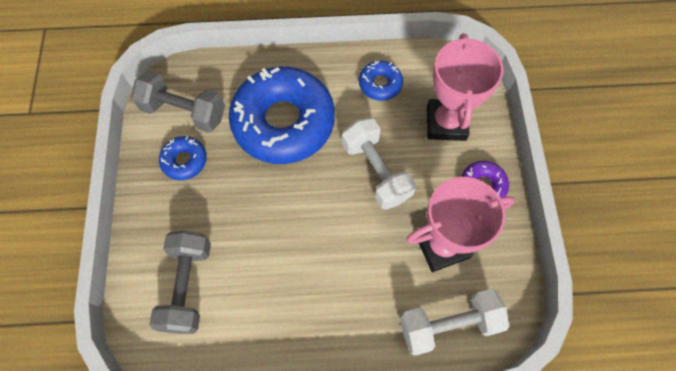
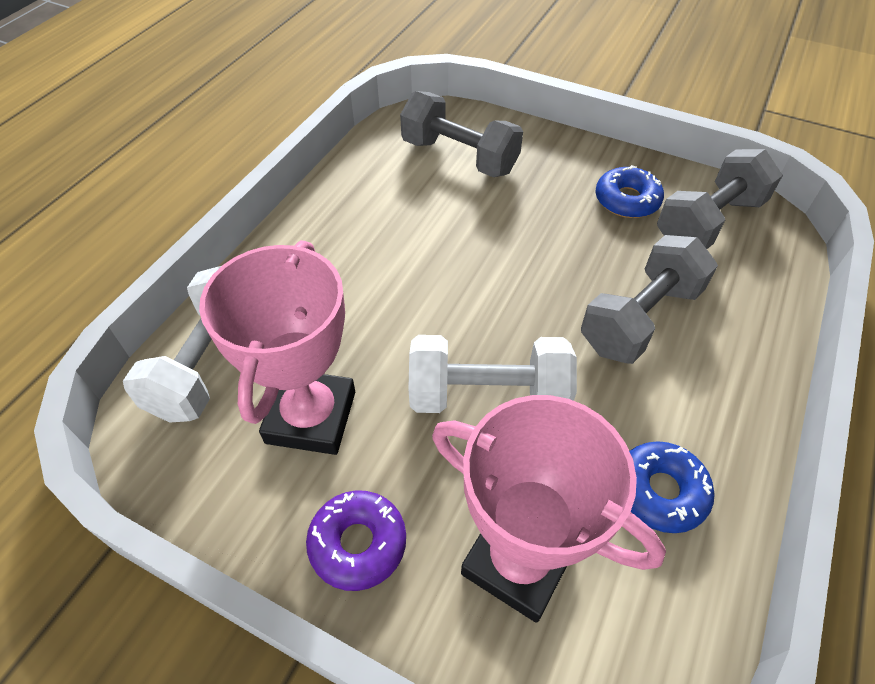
camera: 120 degrees right, 15 degrees down
blue donut [229,67,335,164] -> grey dumbbell [581,235,718,364]

